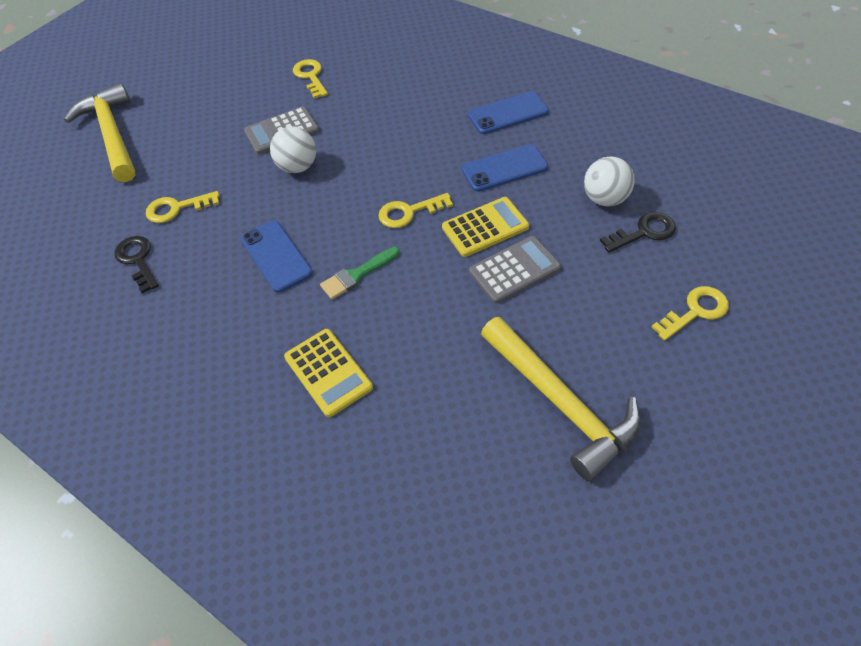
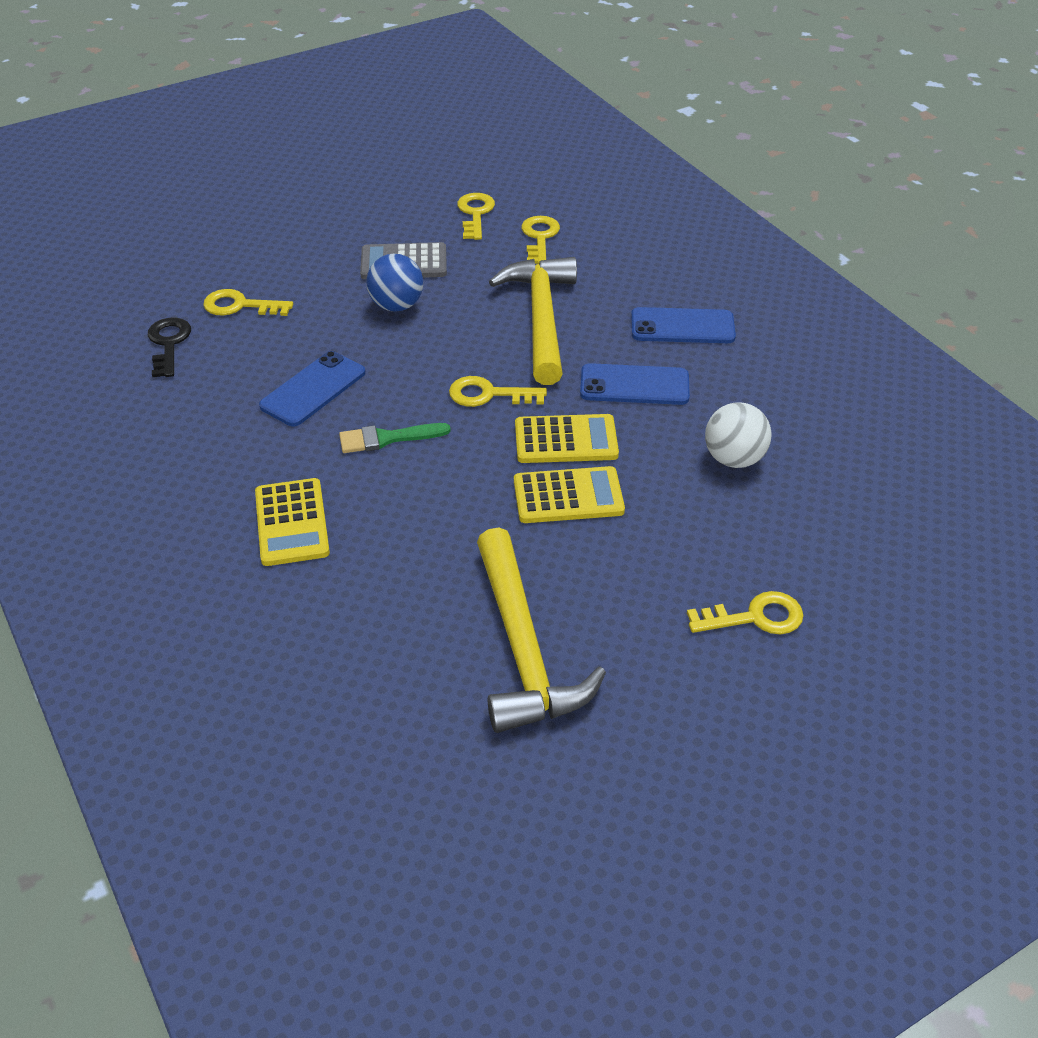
camera: 20 degrees right, 10 degrees down
yellow hammer [64,83,135,182] -> yellow hammer moved to [489,257,577,385]
blue phone [241,221,313,293] -> blue phone turned 45 degrees clockwise [259,351,366,426]
white ball [270,126,316,173] -> blue ball [366,254,423,312]
grey calculator [469,236,561,303] -> yellow calculator [514,466,625,523]
black key [600,212,676,252] -> none
none -> yellow key [521,216,560,264]

